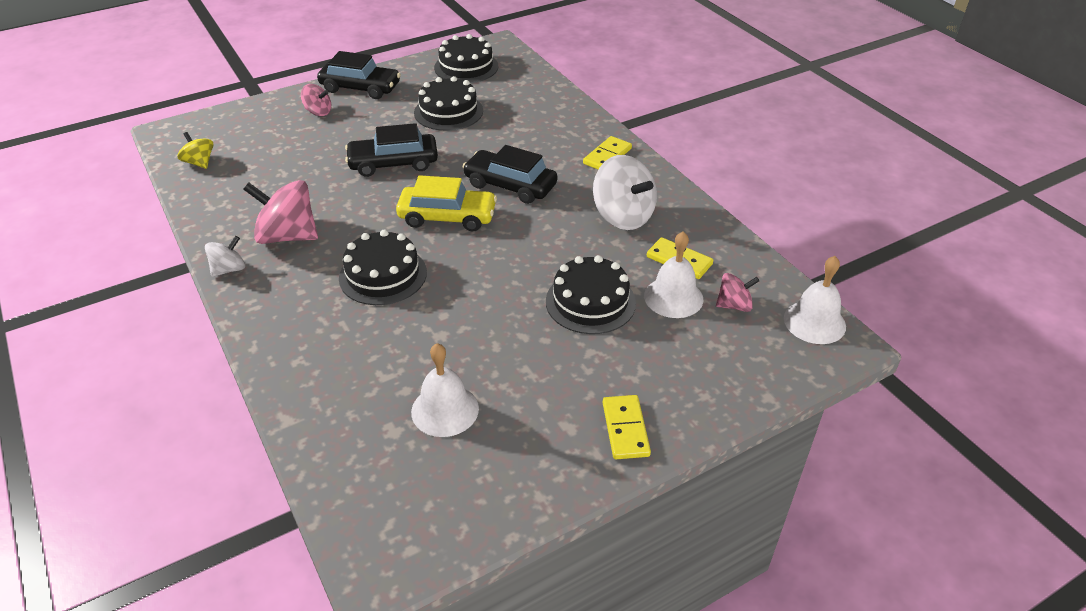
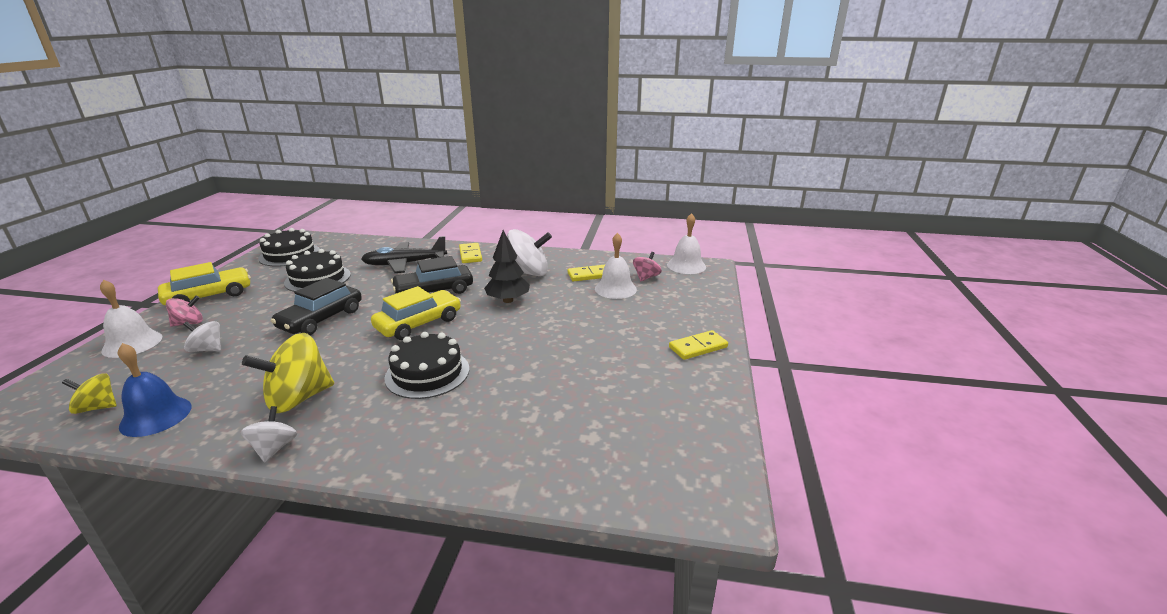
camera: 50 degrees left, 15 degrees down
pink spinning top [243,180,318,244] -> yellow spinning top [242,333,334,413]
black car [317,51,401,99] -> yellow car [158,262,251,305]
white bell [411,343,479,437] -> white bell moved to [100,279,162,358]
black cake [546,255,636,334] -> none
yellow domino [603,395,651,459] -> yellow domino turned 60 degrees counterclockwise [669,330,728,360]
none -> blue bell [118,343,192,437]
none -> white spinning top [183,321,221,352]
none -> black plane [361,236,447,273]
none -> black tree [484,230,530,303]

